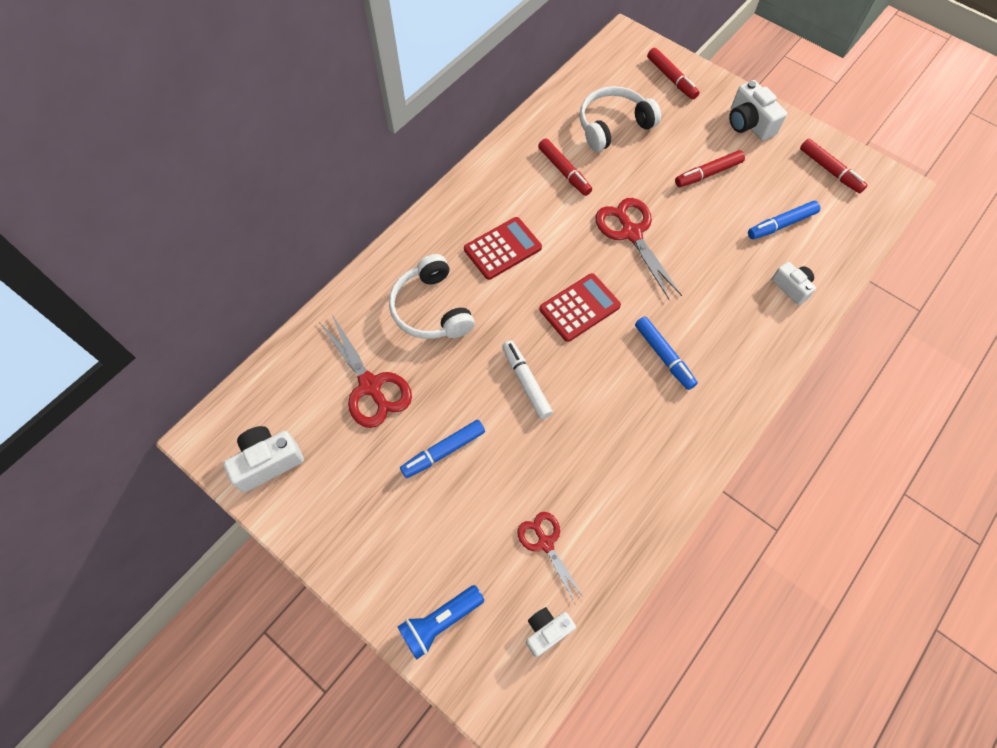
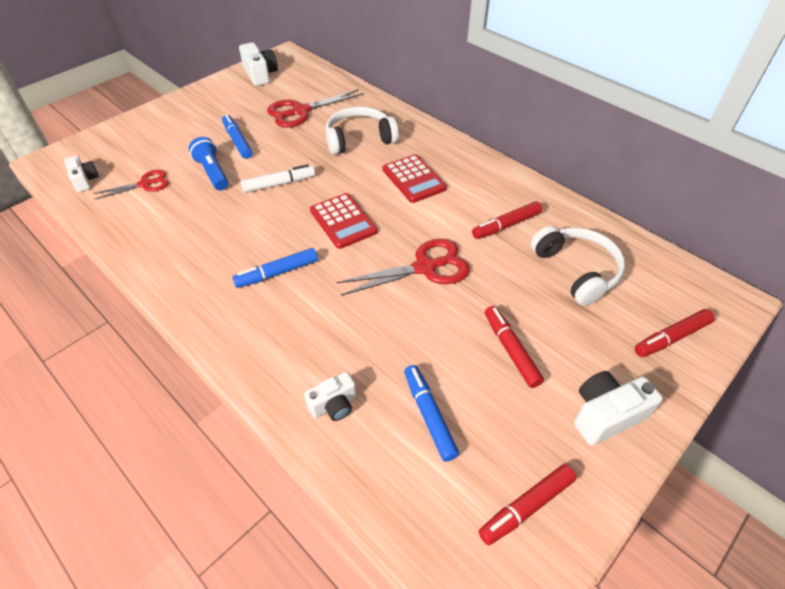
camera: 95 degrees right, 15 degrees down
blue flashlight [398,585,484,660] -> blue flashlight moved to [189,137,228,191]

